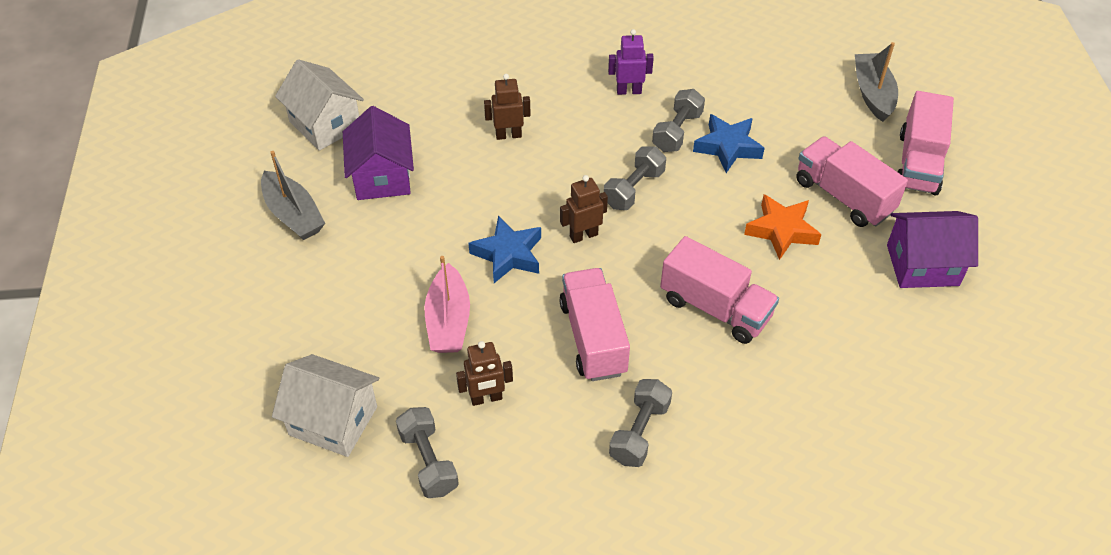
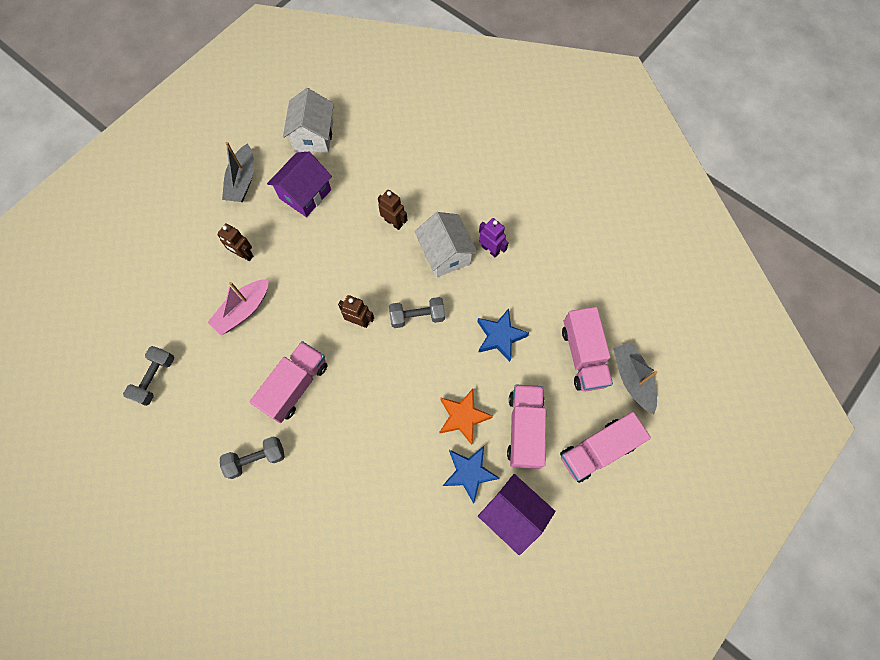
camera: 45 degrees right, 20 degrees up
white house [272,354,379,457] -> white house moved to [415,212,478,278]
brown robot [456,341,513,406] -> brown robot moved to [217,223,253,261]
blue star [468,216,541,283] -> blue star moved to [443,446,499,504]
grey dumbbell [652,89,705,152] -> none
pink truck [660,236,779,344] -> pink truck moved to [562,307,613,392]
grey boat [855,42,898,122] -> grey boat turned 60 degrees counterclockwise [613,342,657,414]

